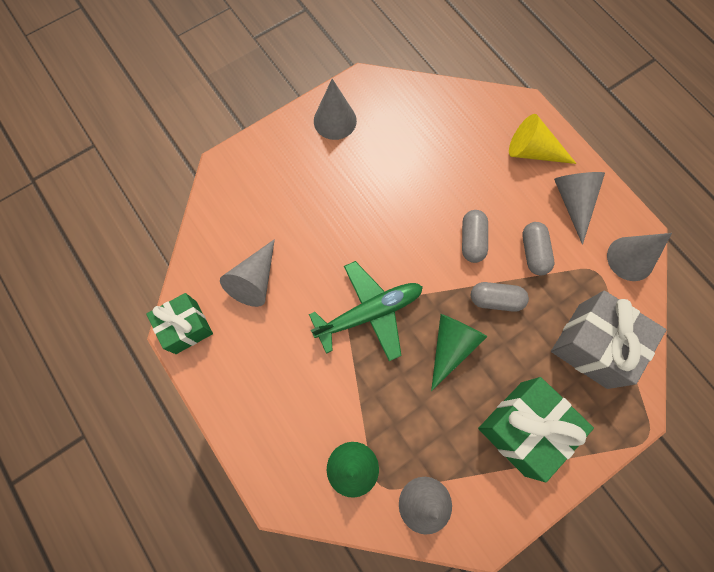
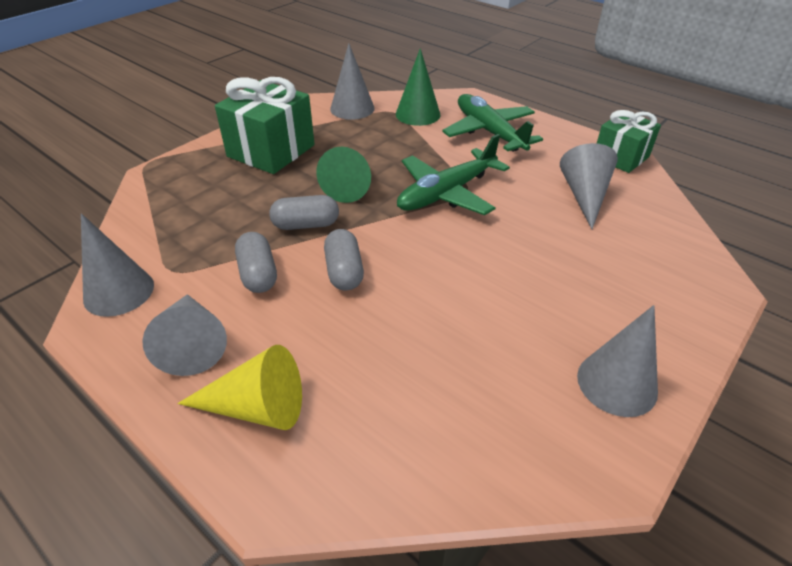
camera: 165 degrees right, 30 degrees down
grey gift [551,291,666,389] -> none
none -> green plane [442,94,543,152]

